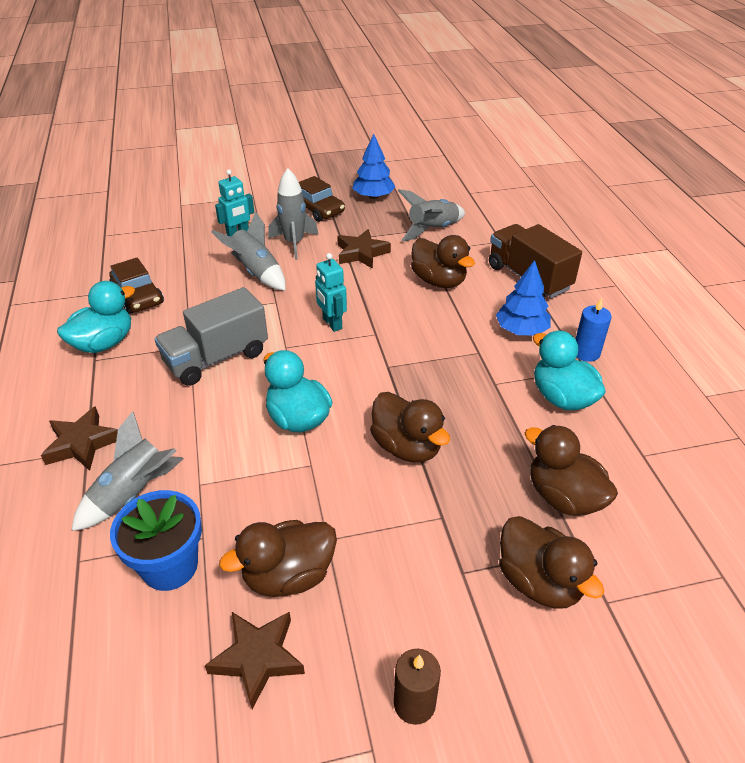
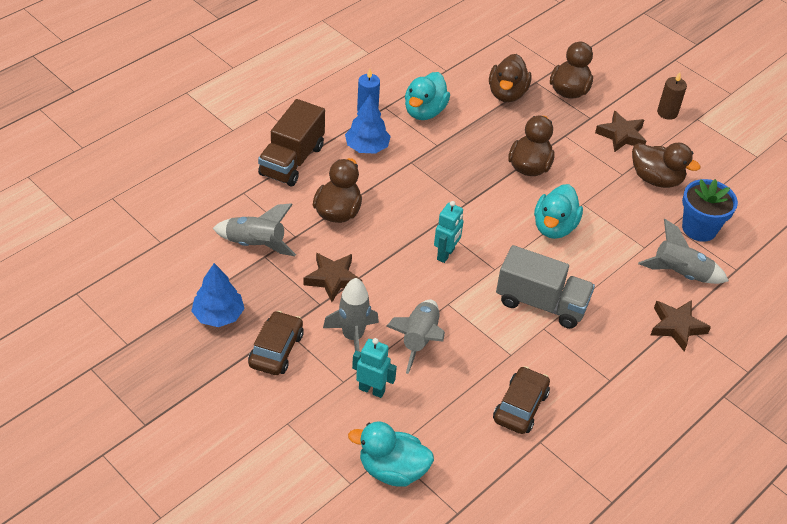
camera: 125 degrees left, 5 degrees up
turquoise duck [57,281,135,353] -> turquoise duck moved to [348,421,434,486]
brown star [205,612,305,709] -> brown star moved to [595,111,646,152]

